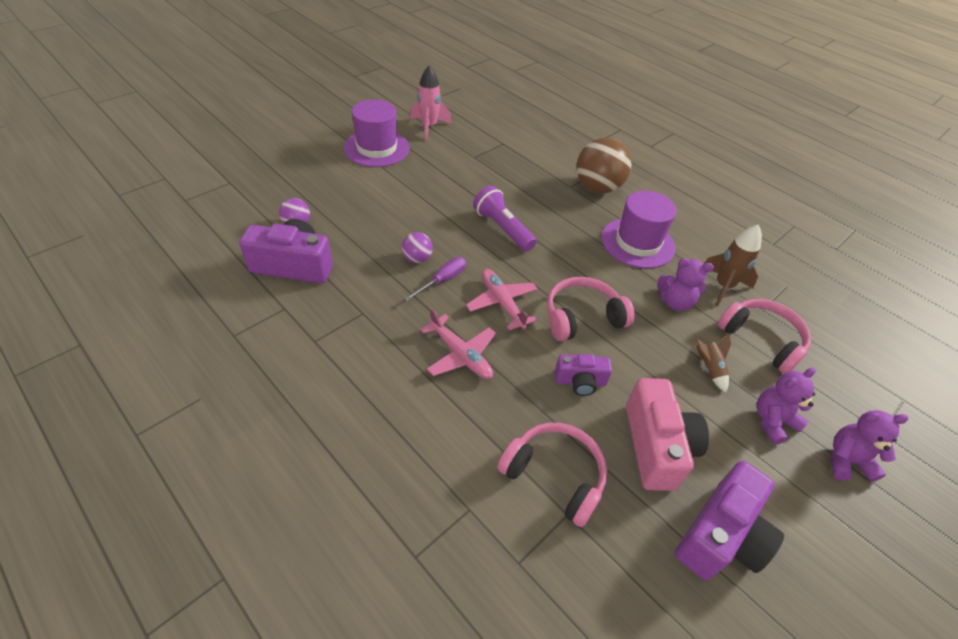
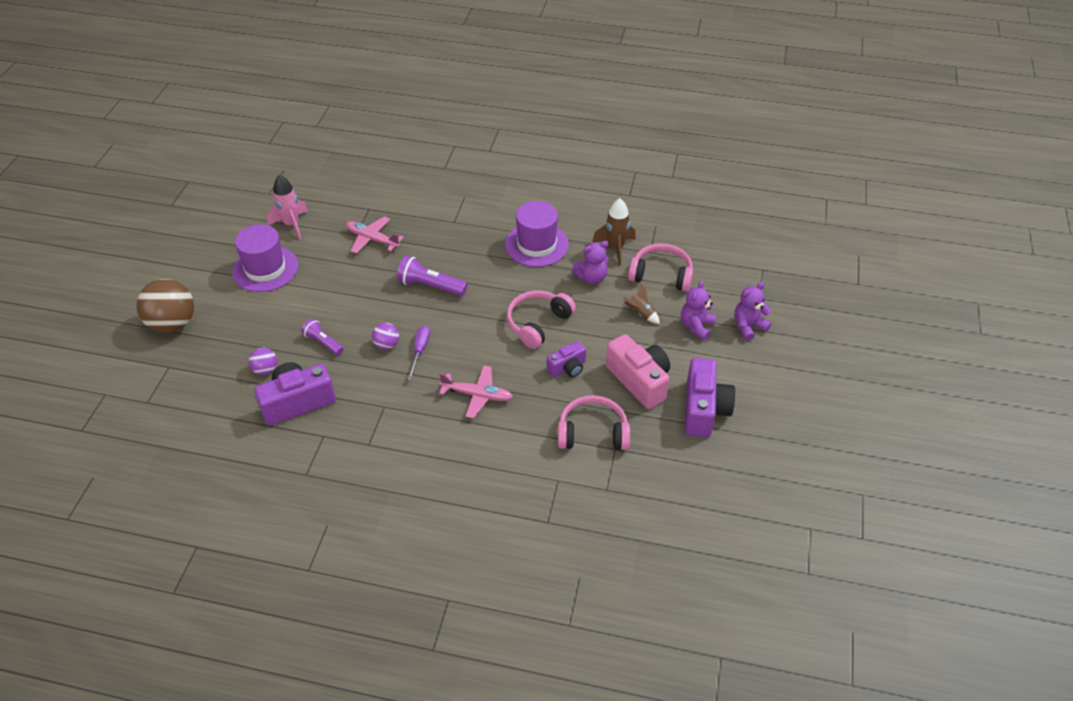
camera: 30 degrees left, 0 degrees up
pink plane [466,269,537,331] -> pink plane moved to [346,216,404,254]
brown ball [576,138,631,193] -> brown ball moved to [136,279,194,333]
none -> purple flashlight [301,319,344,355]

